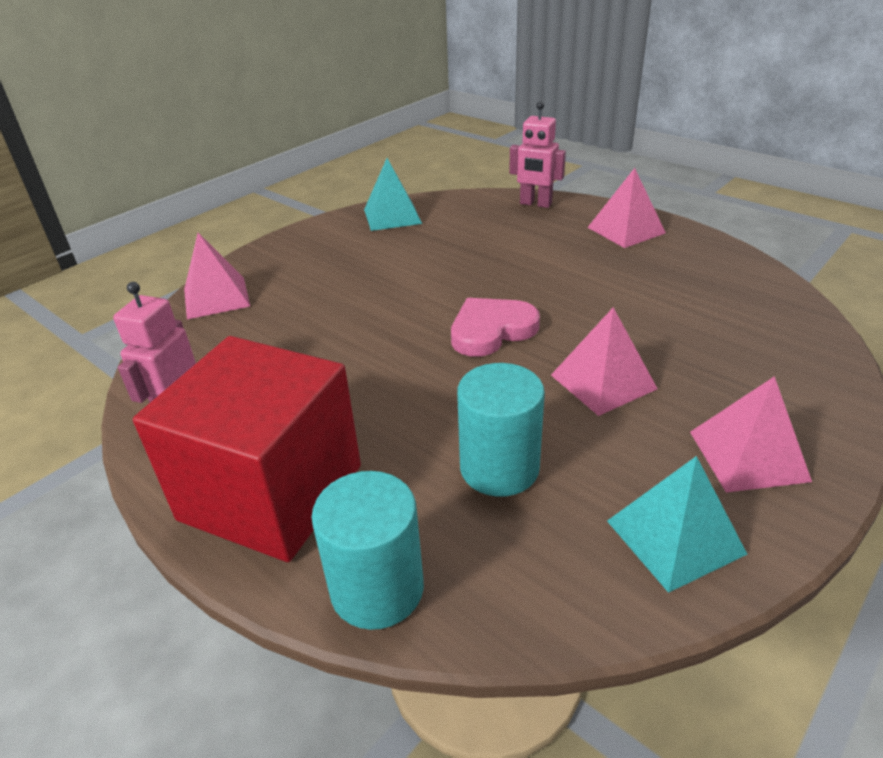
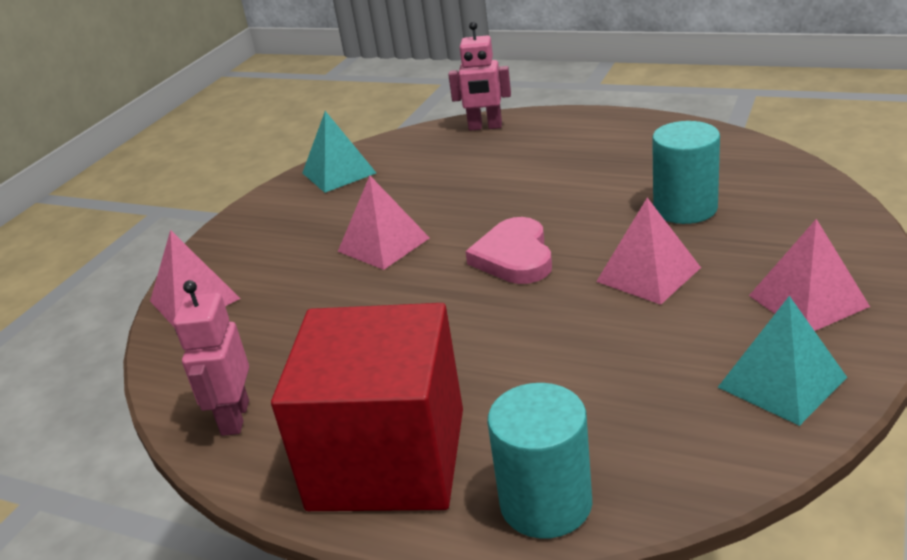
camera: 15 degrees left, 5 degrees down
pink heart [451,298,540,357] -> pink heart turned 45 degrees counterclockwise [465,217,552,284]
turquoise cylinder [457,363,545,497] -> turquoise cylinder moved to [652,121,720,224]
pink pyramid [587,168,666,248] -> pink pyramid moved to [338,176,430,270]

